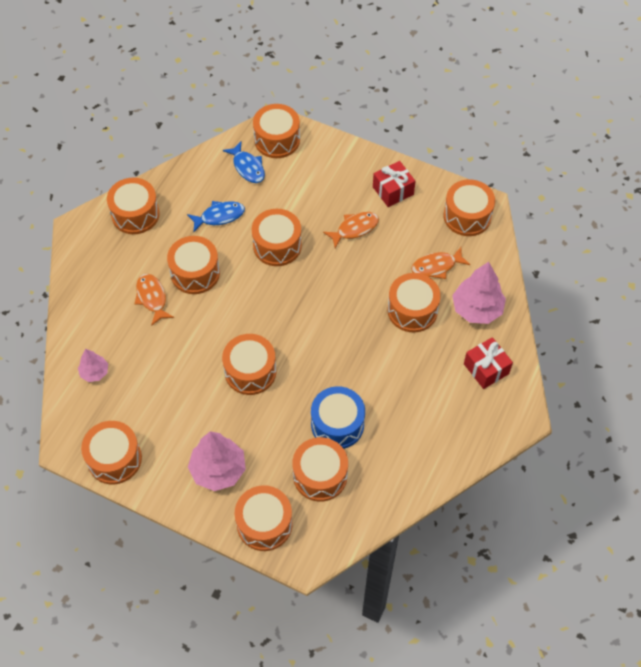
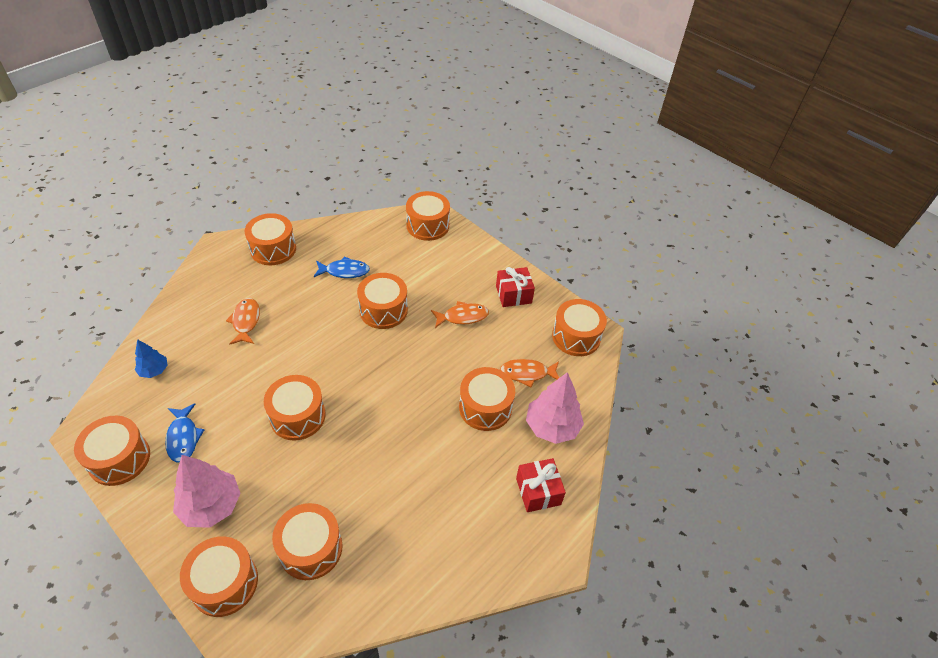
camera: 15 degrees right, 10 degrees down
pink tree [78,349,108,382] -> blue tree [135,339,168,378]
orange drum [167,236,220,294] -> none
blue fish [223,142,265,183] -> blue fish moved to [165,403,204,463]
blue drum [311,386,365,449] -> none

